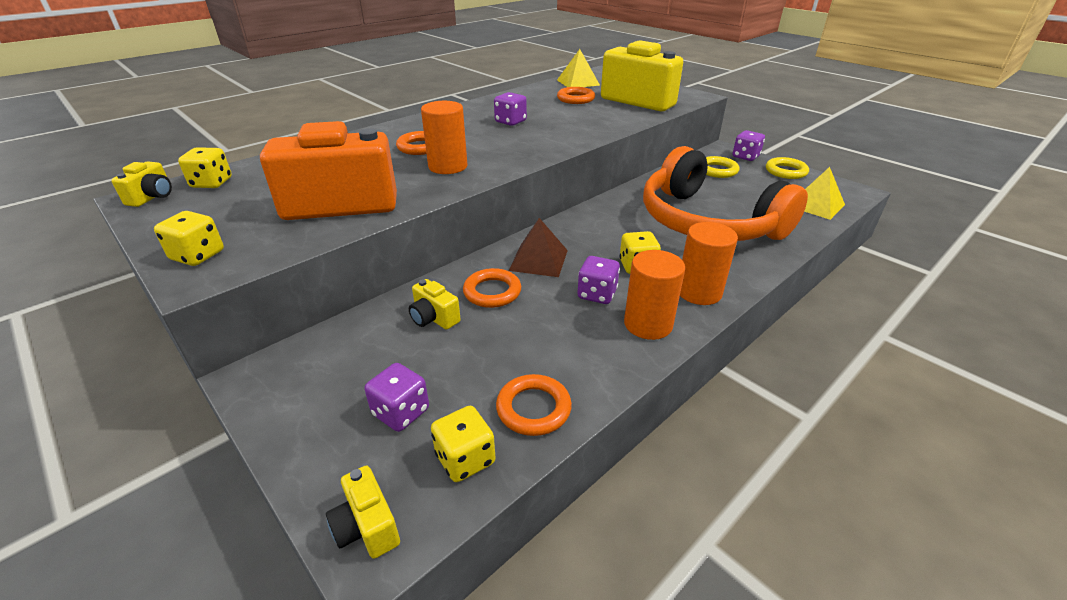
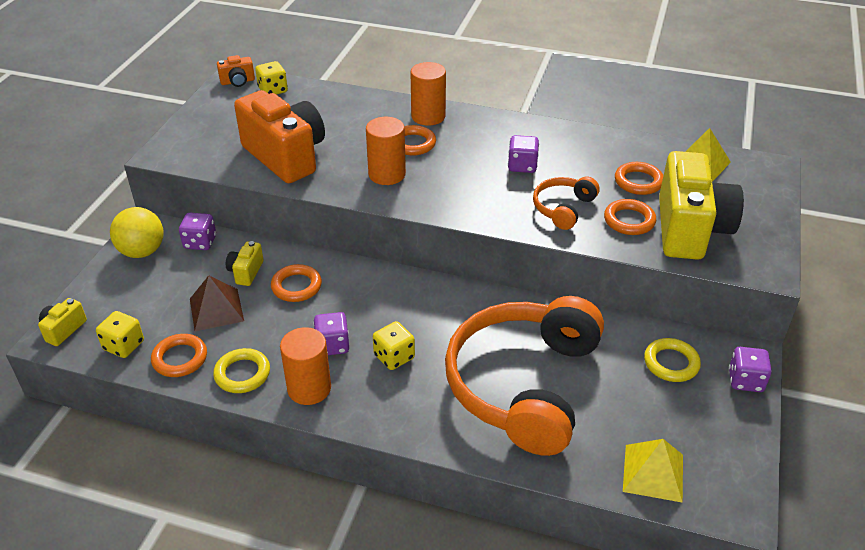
camera: 60 degrees right, 5 degrees up
yellow camera [111,162,172,207] -> orange camera [217,55,255,87]
yellow dice [154,211,224,266] -> none
purple dice [364,363,429,432] -> purple dice moved to [179,213,216,250]
brown pyramid [509,218,568,277] -> brown pyramid moved to [190,276,244,331]
orange cylinder [680,222,738,305] -> orange cylinder moved to [410,62,446,126]
yellow ring [766,157,809,179] -> yellow ring moved to [213,348,270,393]
none -> yellow ball [110,207,164,258]
none -> orange headphones [533,176,600,230]
none -> orange ring [604,199,656,235]

